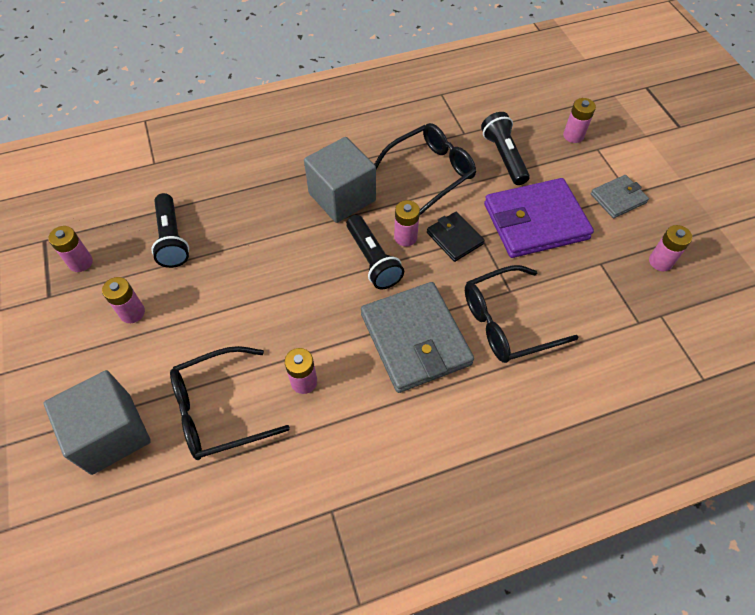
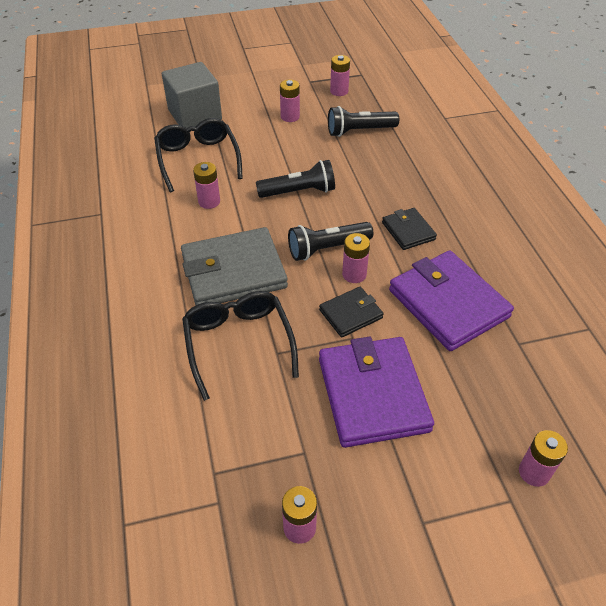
camera: 95 degrees right, 10 degrees down
grey cube [304,137,376,223] -> black wallet [382,208,437,250]
black glasses [375,123,476,216] -> purple wallet [389,250,514,351]
black flashlight [481,112,530,185] -> black flashlight moved to [256,160,335,198]
grey wallet [591,175,649,218] -> none

